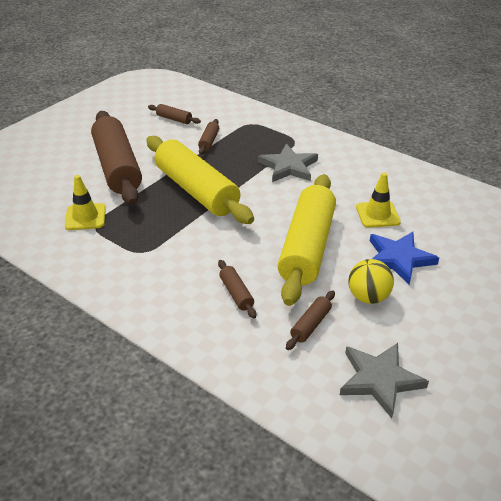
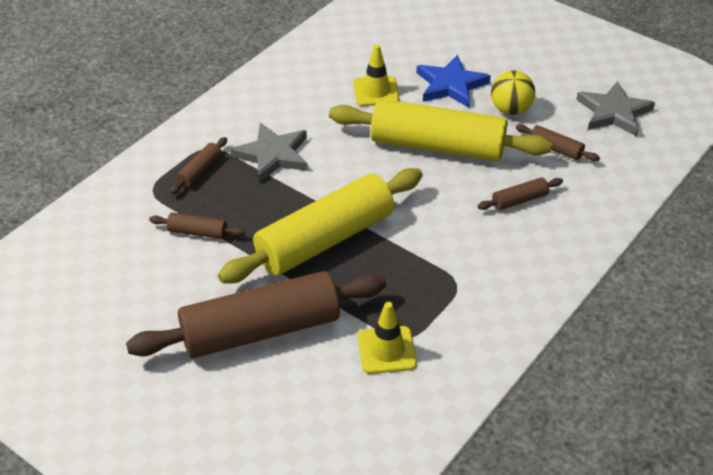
camera: 90 degrees left, 5 degrees up
brown rolling pin [148,104,201,124] -> brown rolling pin moved to [170,137,227,194]

